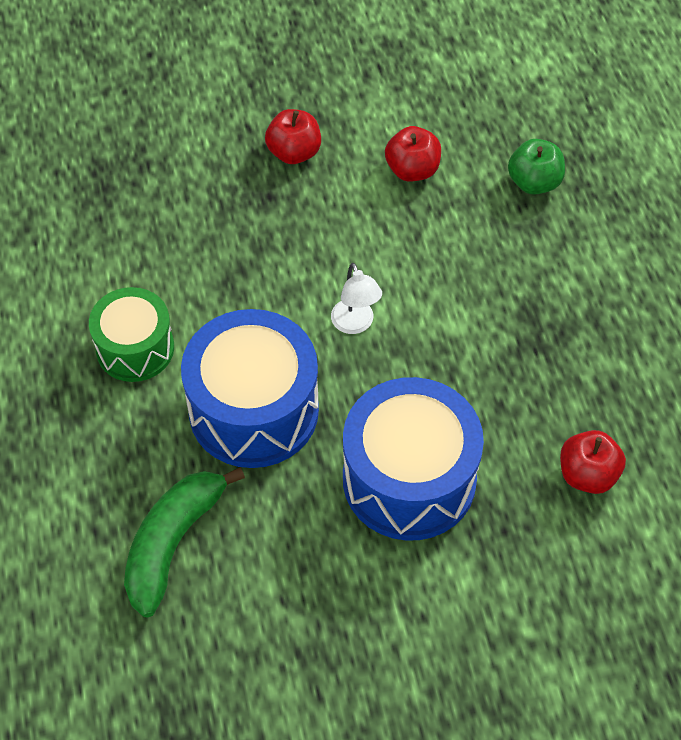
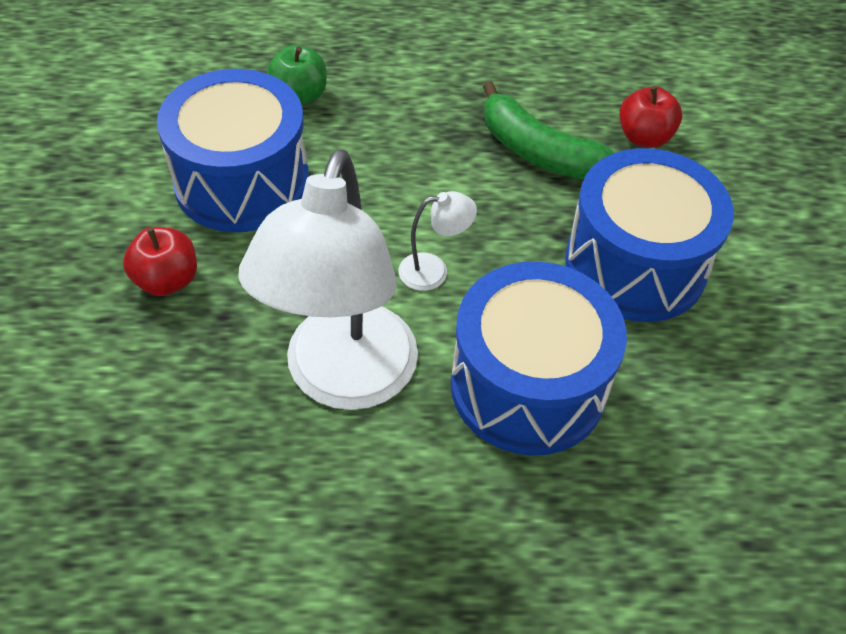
camera: 80 degrees left, 5 degrees down
green drum [89,287,174,382] -> none
green banana [124,467,245,617] -> green banana moved to [483,81,615,180]
red apple [385,126,441,182] -> blue drum [157,69,309,232]
none -> white lamp [238,149,418,410]

